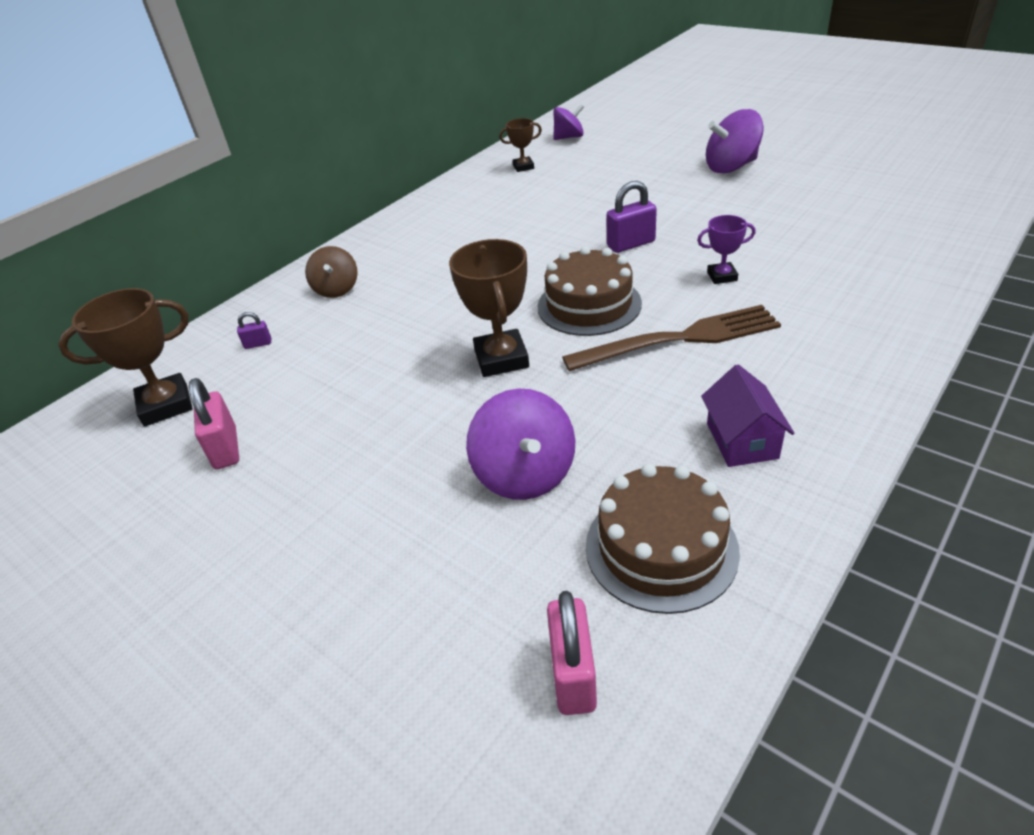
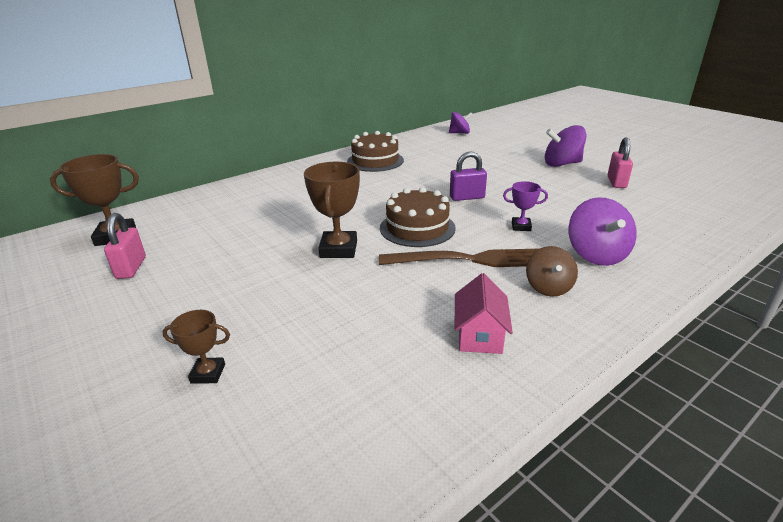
camera: 10 degrees right, 10 degrees down
purple padlock [237,312,271,349] -> none
brown spinning top [305,246,358,298] -> brown spinning top moved to [526,246,578,297]
purple spinning top [466,389,575,500] -> purple spinning top moved to [569,197,637,266]
brown trophy [499,118,542,172] -> brown trophy moved to [162,310,230,383]
pink padlock [547,591,597,715] -> pink padlock moved to [607,138,633,188]
brown cake [586,464,740,614] -> brown cake moved to [347,131,404,172]
purple house [701,364,795,467] -> pink house [455,273,513,354]

